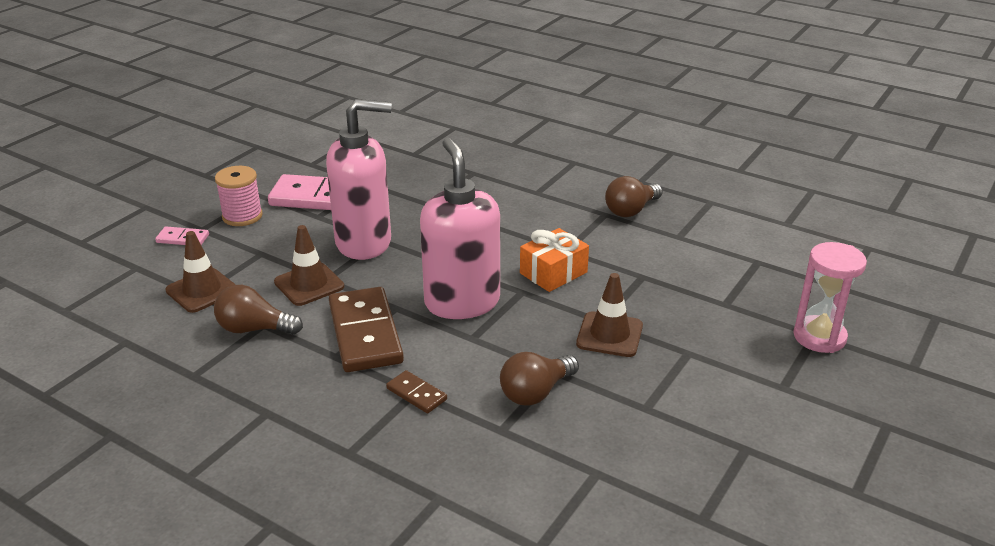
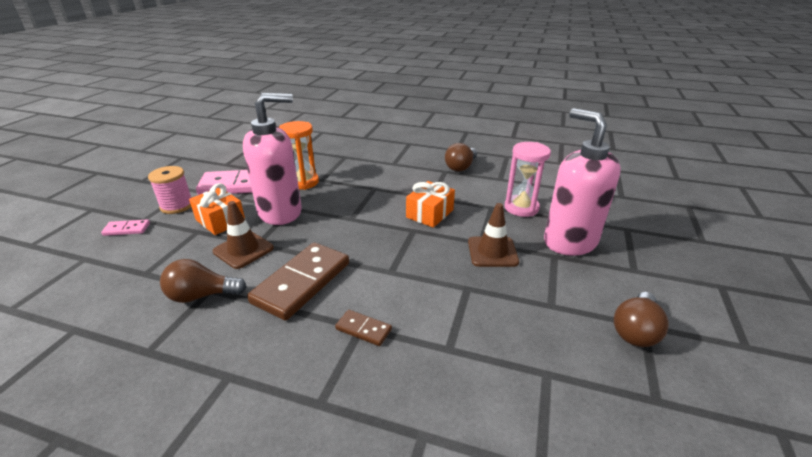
camera: 15 degrees left, 0 degrees up
brown traffic cone [165,231,236,313] -> none
brown domino [329,287,404,372] -> brown domino turned 60 degrees clockwise [247,242,349,321]
pink soap dispenser [420,138,500,319] -> pink soap dispenser moved to [544,109,621,256]
brown light bulb [500,352,579,406] -> brown light bulb moved to [614,292,669,347]
pink hourglass [793,242,867,353] -> pink hourglass moved to [505,142,551,217]
none -> orange gift [189,183,245,235]
none -> orange hourglass [279,121,319,190]

